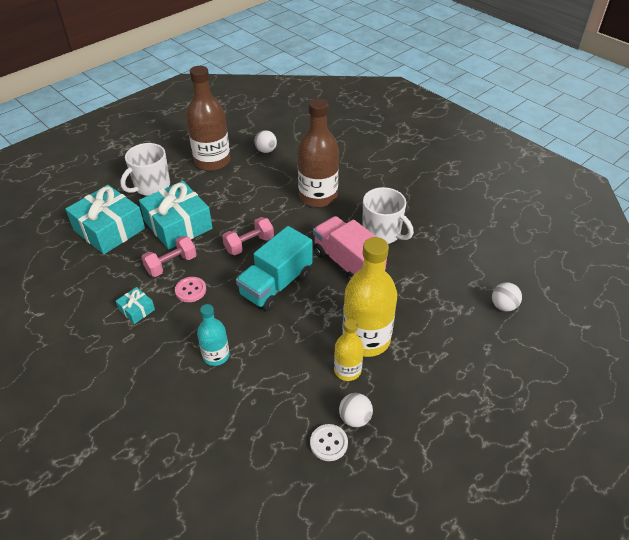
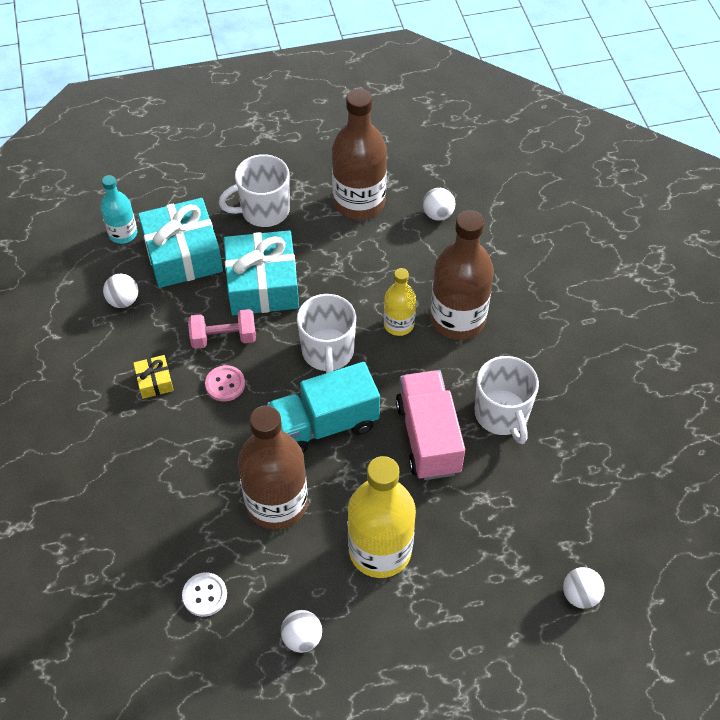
camera: 30 degrees right, 10 degrees up
turquoise gift [116,287,155,324] -> yellow gift [133,355,174,399]
turquoise bottle [197,304,230,366] -> turquoise bottle moved to [101,175,137,244]
pink dumbbell [222,217,274,255] -> white mug [297,294,356,373]
white button [310,424,348,461] -> white button moved to [182,572,227,617]
yellow bottle [334,319,364,381] -> yellow bottle moved to [384,268,416,336]
none -> white ball [103,274,138,308]
none -> brown bottle [238,405,308,530]

